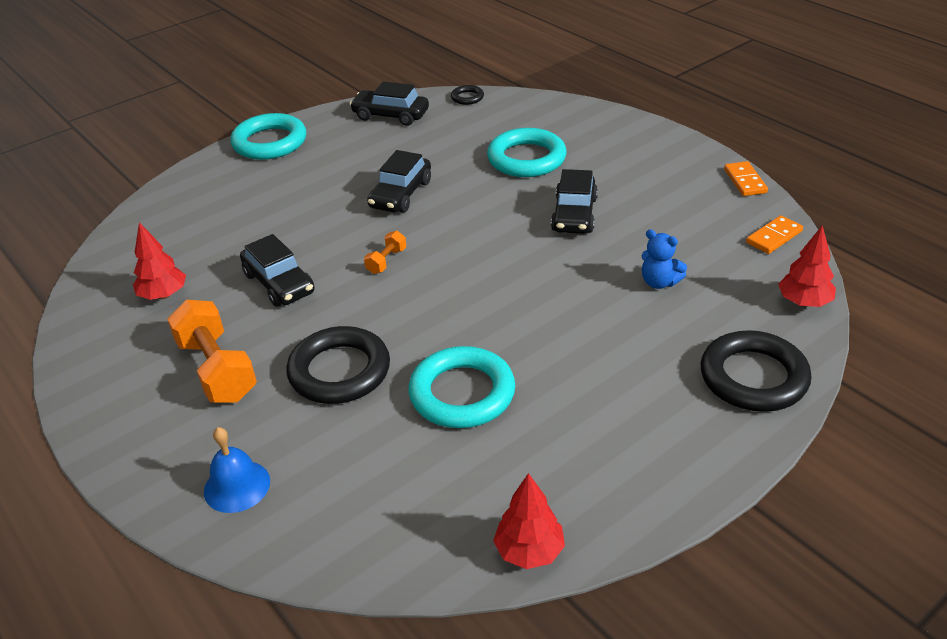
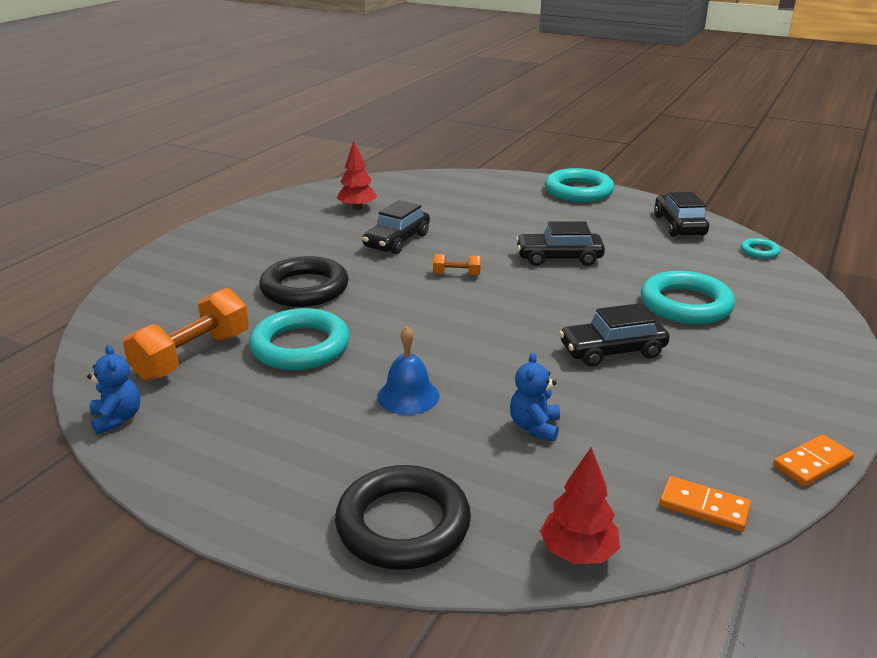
camera: 65 degrees right, 10 degrees down
orange dumbbell [167,300,257,402] -> orange dumbbell moved to [123,288,249,381]
blue bell [204,427,270,513] -> blue bell moved to [377,326,439,415]
black ring [451,85,484,105] -> turquoise ring [741,238,780,259]
red tree [493,473,565,569] -> blue teddy bear [87,345,140,435]

